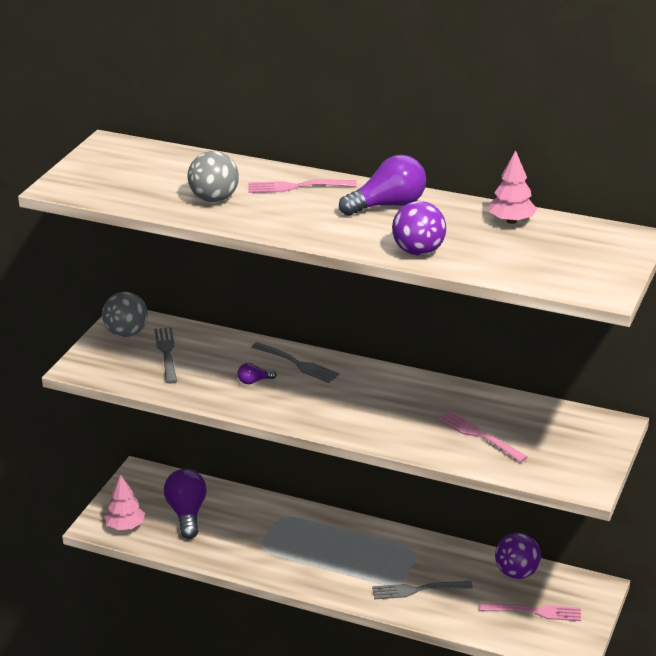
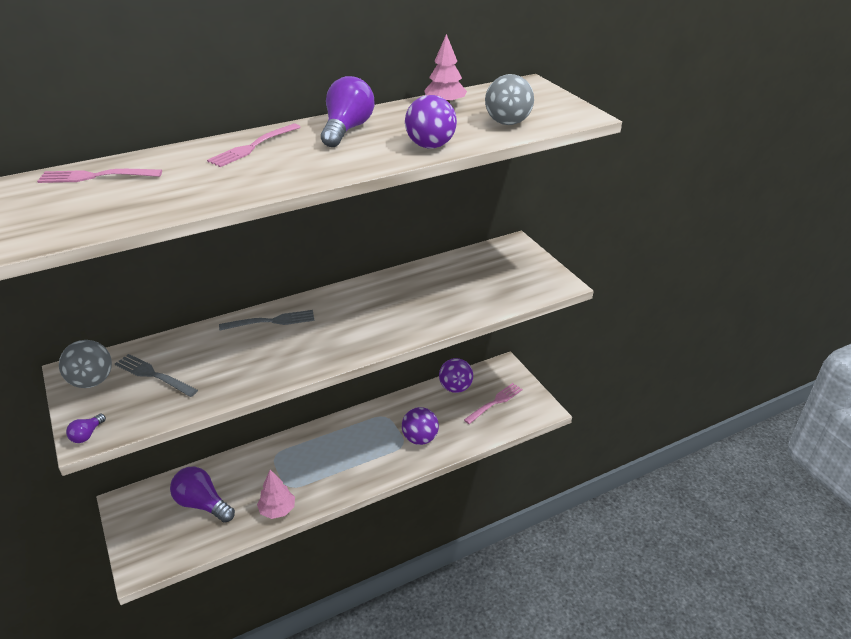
camera: 50 degrees left, 5 degrees up
pink tree [104,474,145,530] -> pink tree moved to [257,470,295,519]
grey ball [188,151,239,202] -> grey ball moved to [485,74,534,125]
purple light bulb [237,363,277,384] -> purple light bulb moved to [66,414,106,443]
grey fork [372,581,473,600] -> purple ball [402,407,439,445]
pink fork [437,410,528,463] -> pink fork moved to [37,169,162,183]

